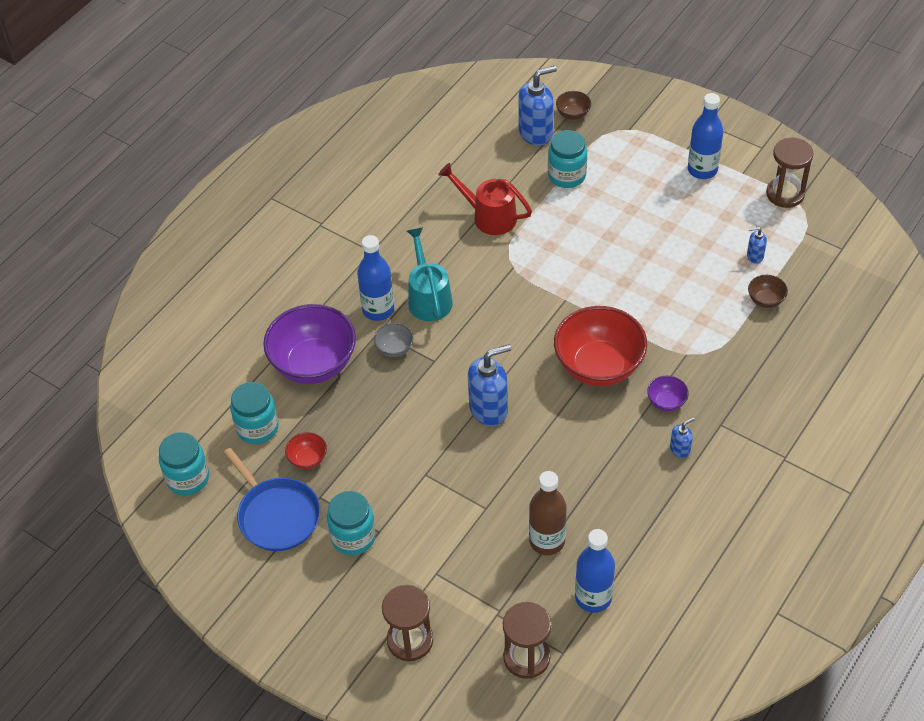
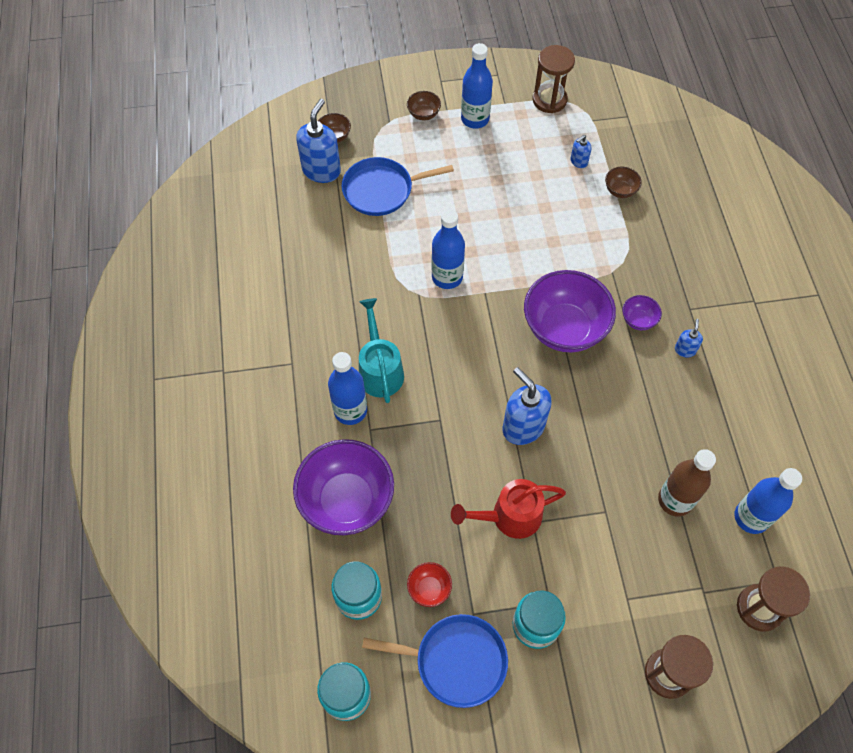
camera: 45 degrees left, 10 degrees up
grey bowl [374,323,413,357] -> none
turquoise watering can [407,227,453,321] -> turquoise watering can turned 45 degrees clockwise [359,298,404,403]
red watering can [438,163,532,235] -> red watering can moved to [451,479,566,539]
blue soap dispenser [468,344,511,426] -> blue soap dispenser turned 60 degrees counterclockwise [503,367,552,445]
turquoise jar [548,130,587,188] -> blue pan [341,157,454,216]
red bowl [554,306,647,387] -> purple bowl [524,270,616,352]
none -> brown bowl [407,91,441,121]
none -> blue bottle [431,209,465,289]

